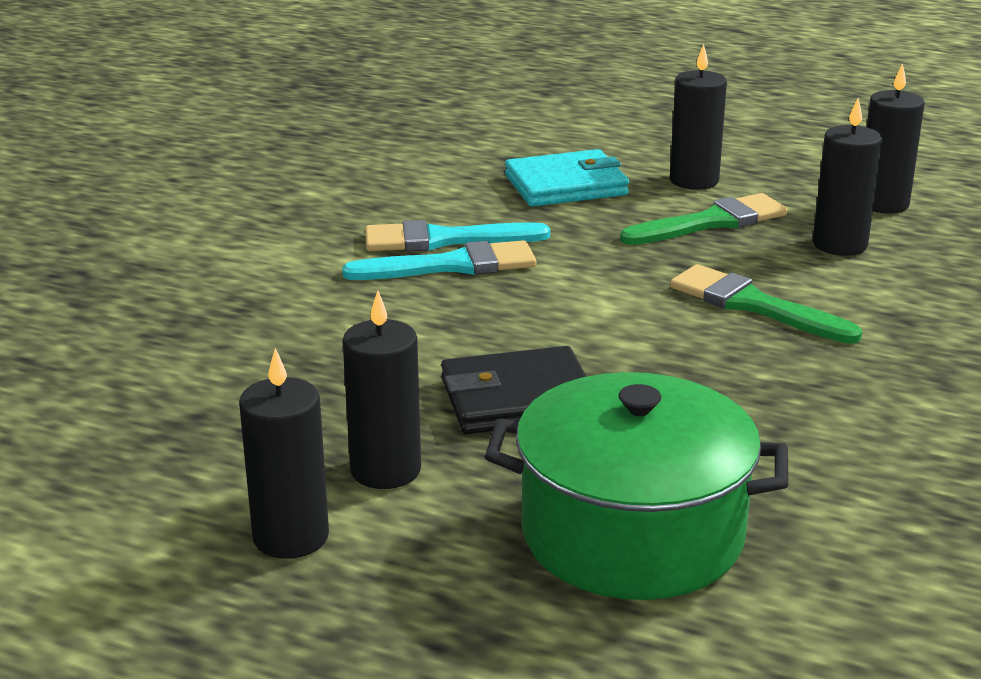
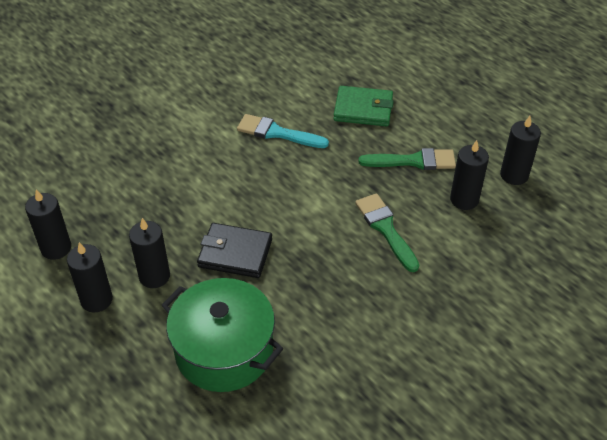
camera: 25 degrees right, 20 degrees up
turquoise brush [342,240,536,280] -> none
turquoise wallet [505,149,629,207] -> green wallet [333,86,394,126]
black candle [670,44,727,190] -> black candle moved to [25,189,71,260]

